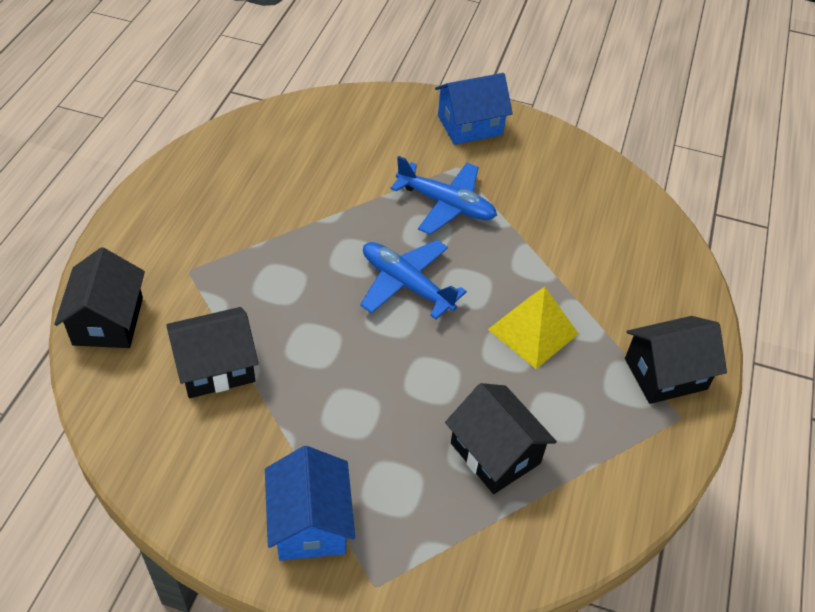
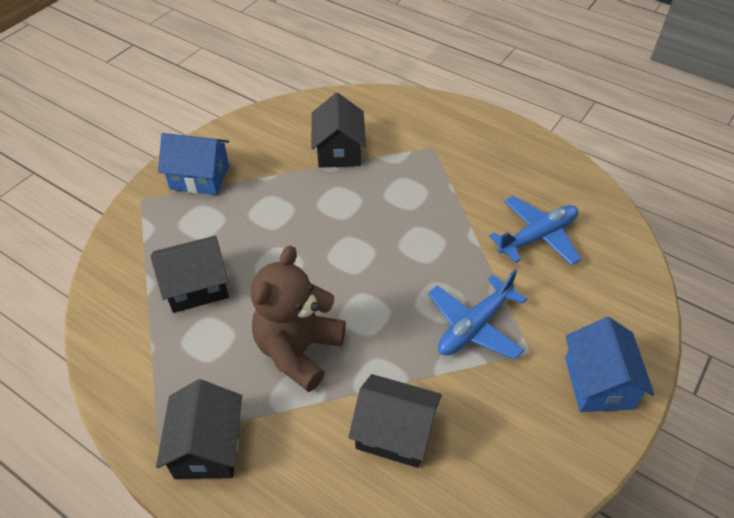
camera: 110 degrees right, 0 degrees up
black house [54,247,145,348] -> black house moved to [348,374,442,468]
blue plane [360,240,467,320] -> blue plane moved to [489,196,581,266]
yellow pyramid [488,287,579,369] -> brown teddy bear [251,246,346,392]

